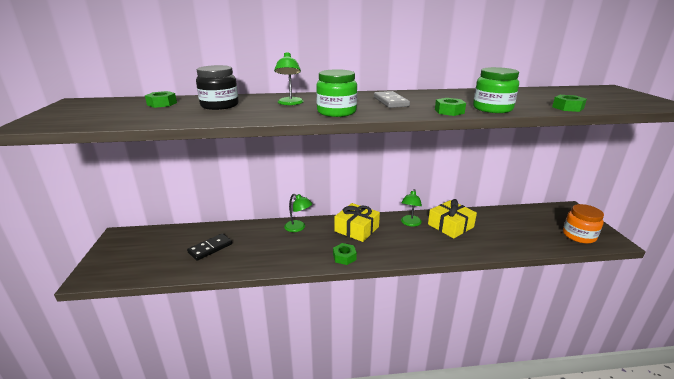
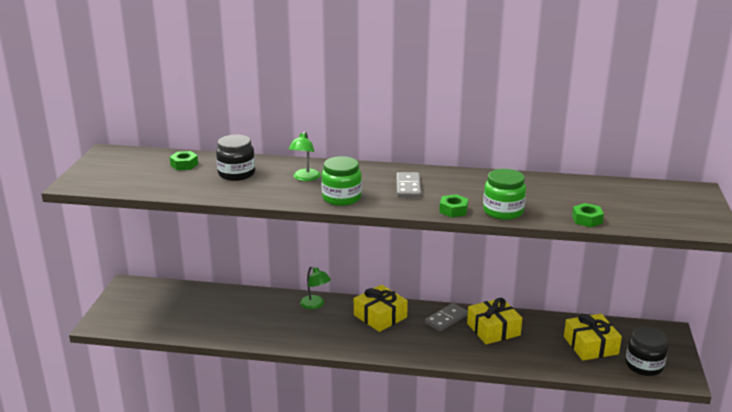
camera: 15 degrees right, 0 degrees up
black domino [187,234,232,261] -> none
green nut [333,243,357,265] -> none
green lamp [401,189,422,227] -> grey domino [425,303,468,331]
orange jar [563,204,604,244] -> black jar [626,326,668,376]
none -> yellow gift [564,314,622,361]

